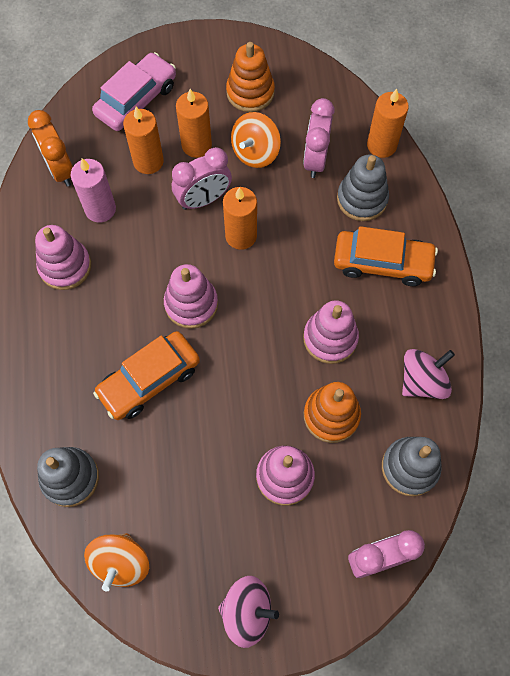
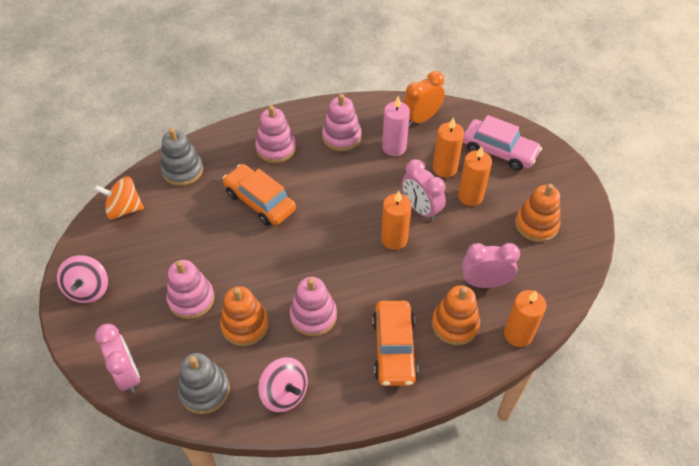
camera: 80 degrees right, 15 degrees down
pink stacking toy [164,264,218,329] -> pink stacking toy moved to [255,105,296,163]
orange spinning top [231,112,281,168] -> none
grey stacking toy [337,155,389,221] -> orange stacking toy [432,285,480,345]

